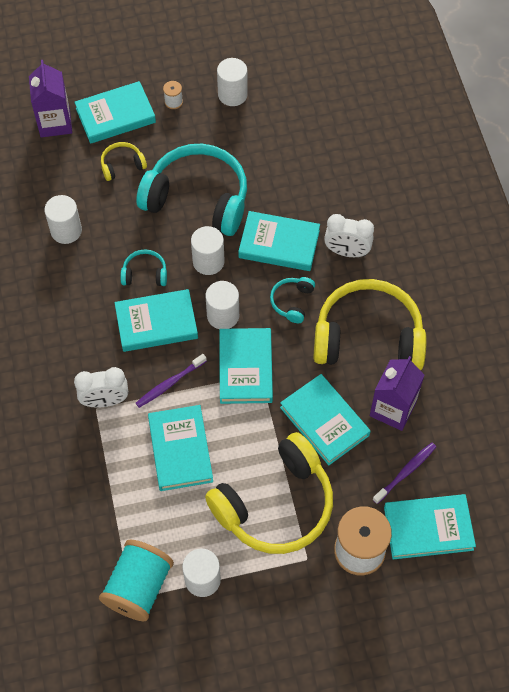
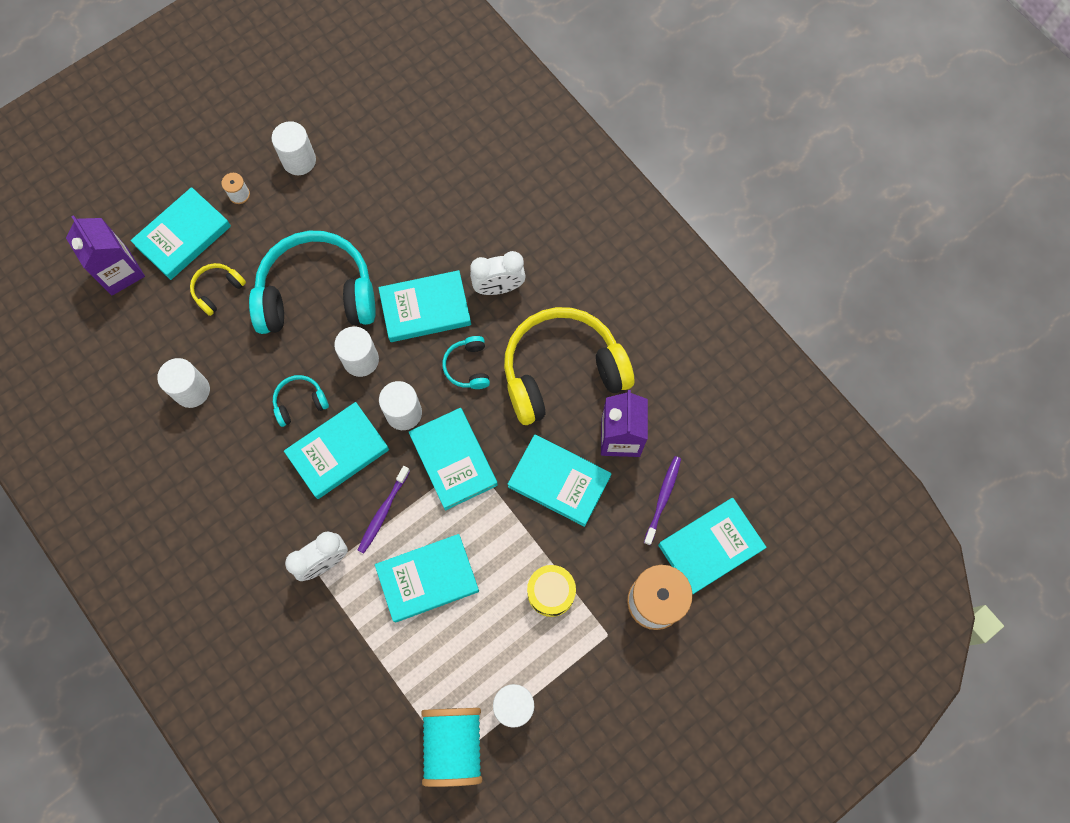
camera: 25 degrees left, 10 degrees up
turquoise book [148,405,213,491] -> turquoise book turned 75 degrees counterclockwise [375,534,479,623]
yellow headphones [205,432,333,554] -> yellow drum [527,565,576,617]

